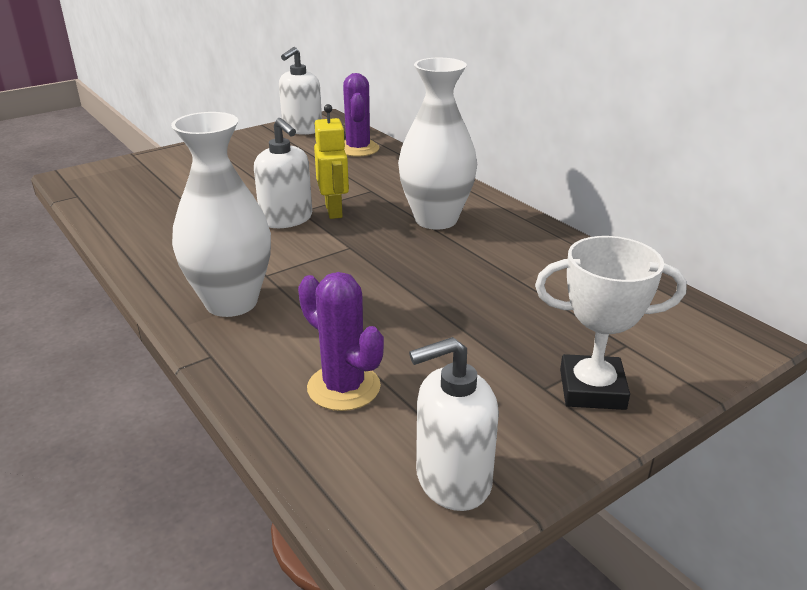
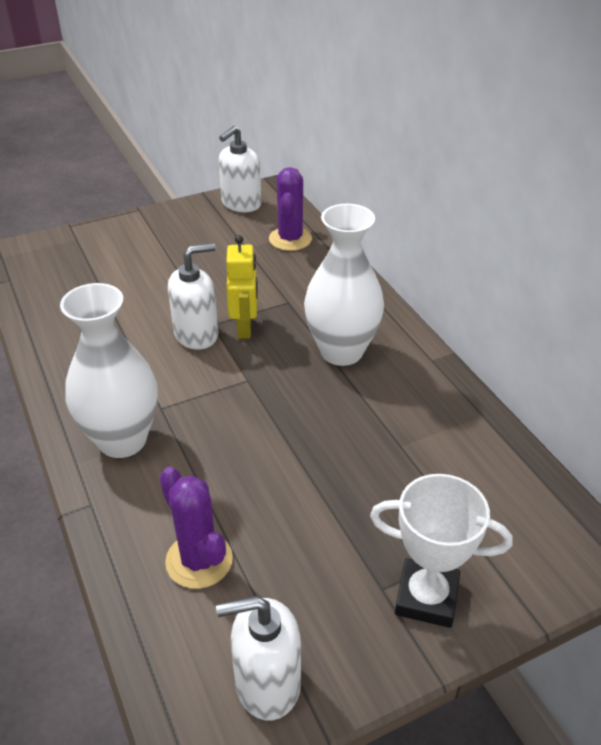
camera: 10 degrees right, 10 degrees up
white soap dispenser [254,118,312,228] -> white soap dispenser turned 90 degrees counterclockwise [168,243,218,350]

